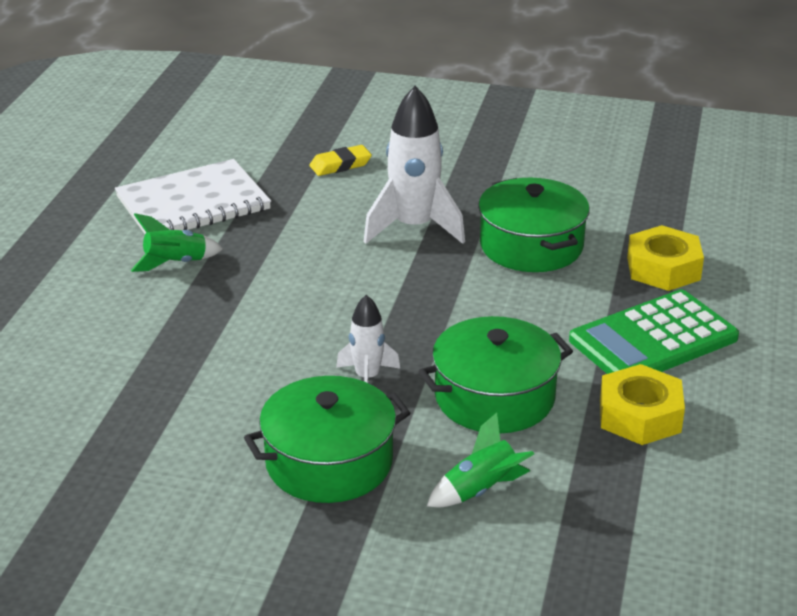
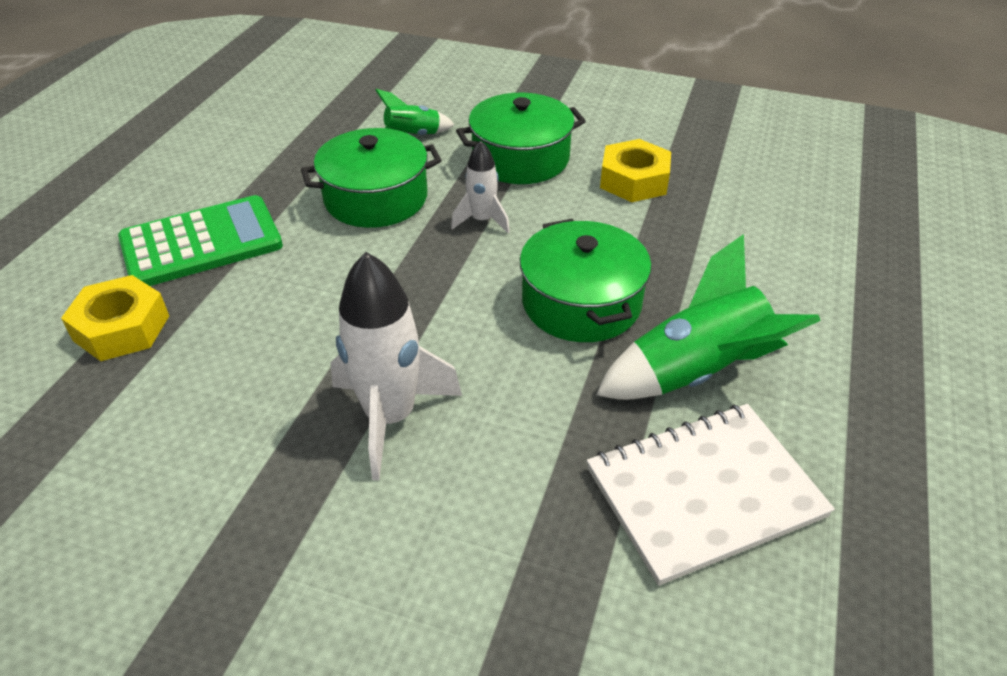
camera: 175 degrees left, 10 degrees up
green rocket [131,213,223,272] -> green rocket [596,234,821,400], size x1.80
yellow eraser [310,145,372,176] -> none
green pot [478,178,590,272] -> green pot moved to [520,219,652,342]
yellow nut [600,364,685,445] -> yellow nut moved to [600,139,671,202]

